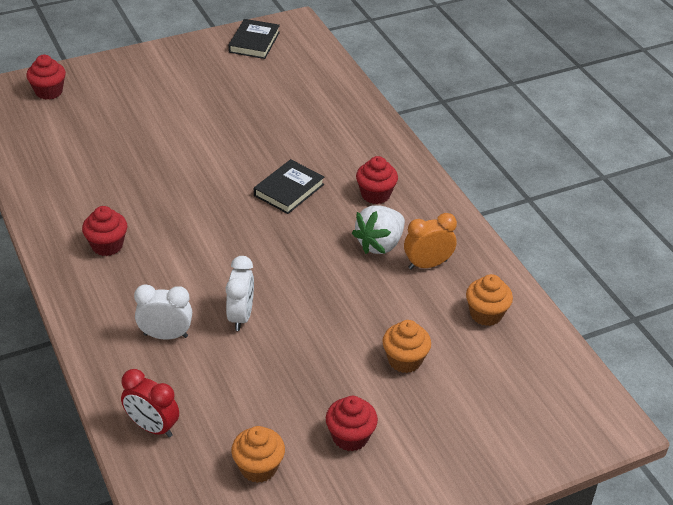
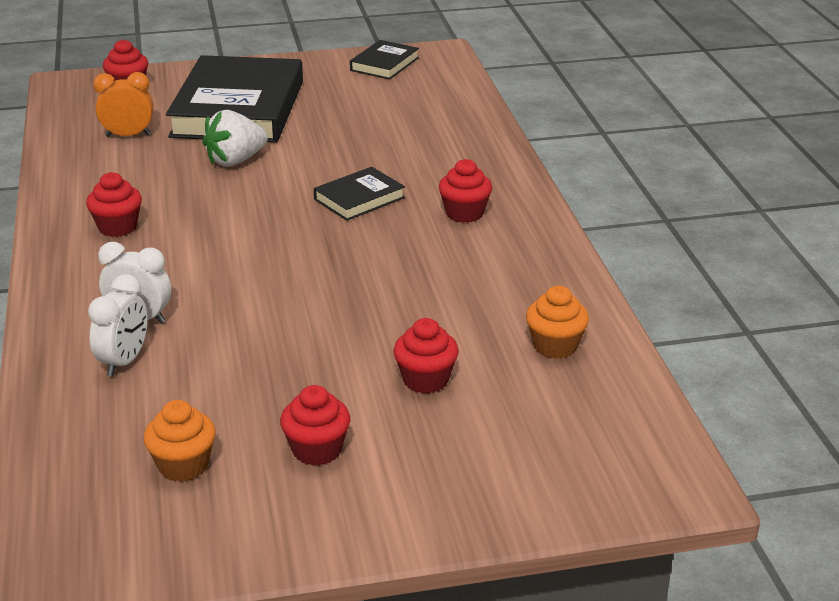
camera: 15 degrees right, 10 degrees down
red clock [121,369,179,437] -> none
white clock [226,256,254,331] -> white clock moved to [88,274,148,376]
white strawberry [352,205,405,254] -> white strawberry moved to [202,110,268,167]
orange cupcake [382,320,431,373] -> red cupcake [393,318,459,394]
orange clock [404,213,457,270] -> orange clock moved to [93,72,153,137]
none -> black book [166,55,303,143]

